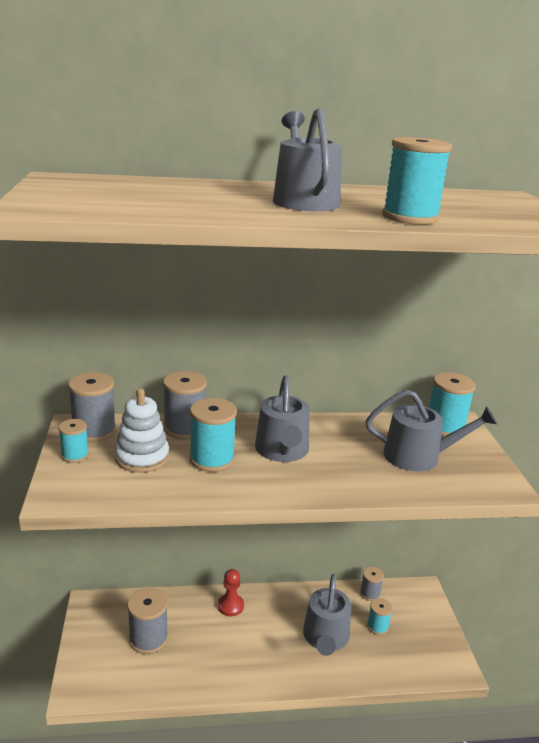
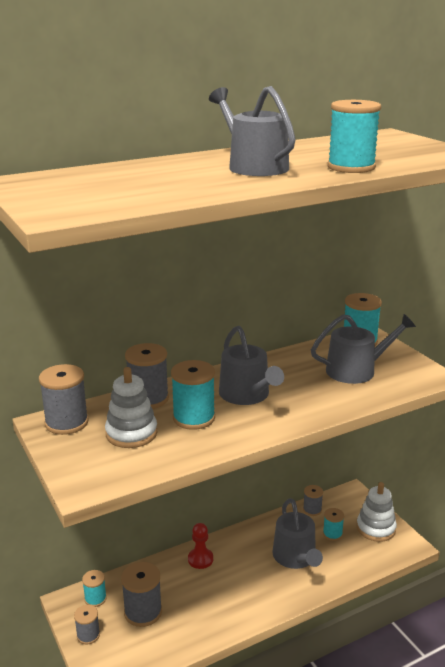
camera: 20 degrees left, 0 degrees up
turquoise spool [59,419,89,463] -> turquoise spool moved to [82,570,107,607]
none -> grey spool [74,605,100,644]
none -> white stacking toy [357,482,397,542]

